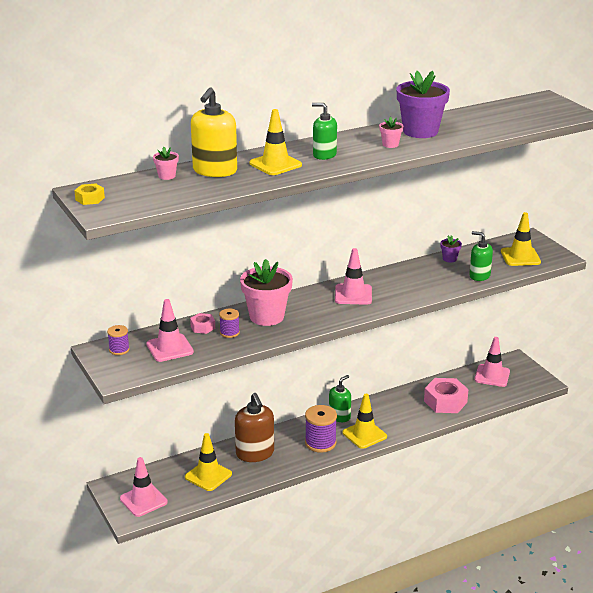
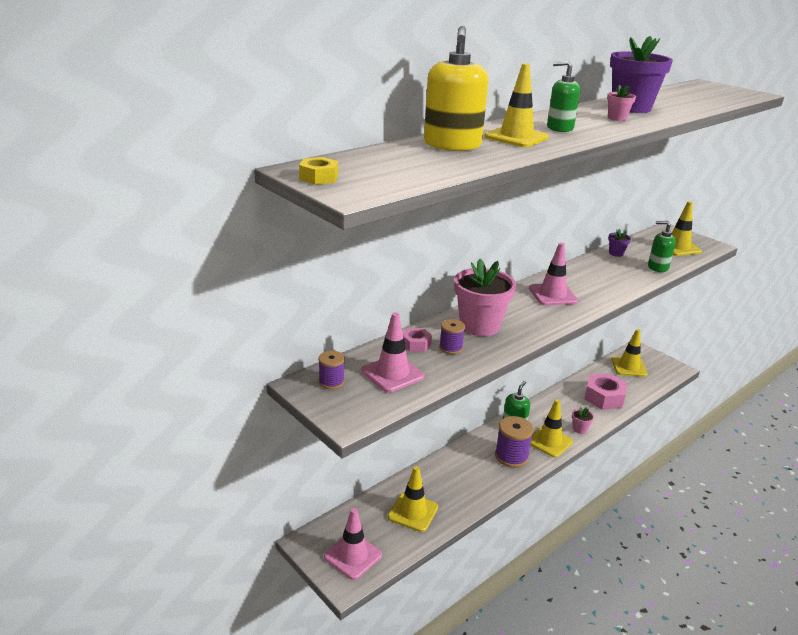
camera: 15 degrees left, 0 degrees up
pink flower pot [153,147,179,180] -> pink flower pot moved to [572,407,594,434]
brown soap dispenser [235,393,274,462] -> none
pink traffic cone [474,337,510,387] -> yellow traffic cone [611,329,648,377]

